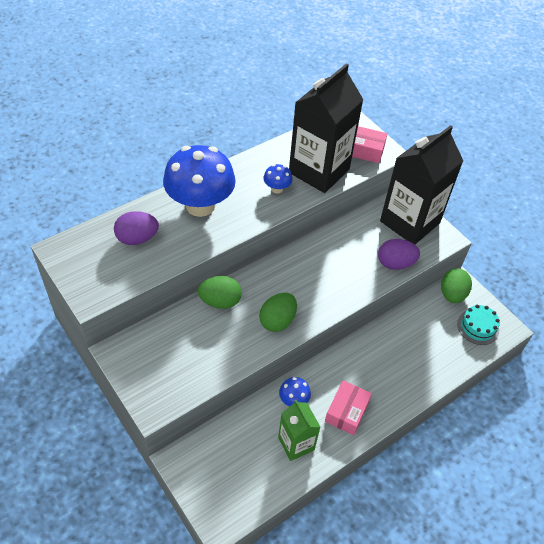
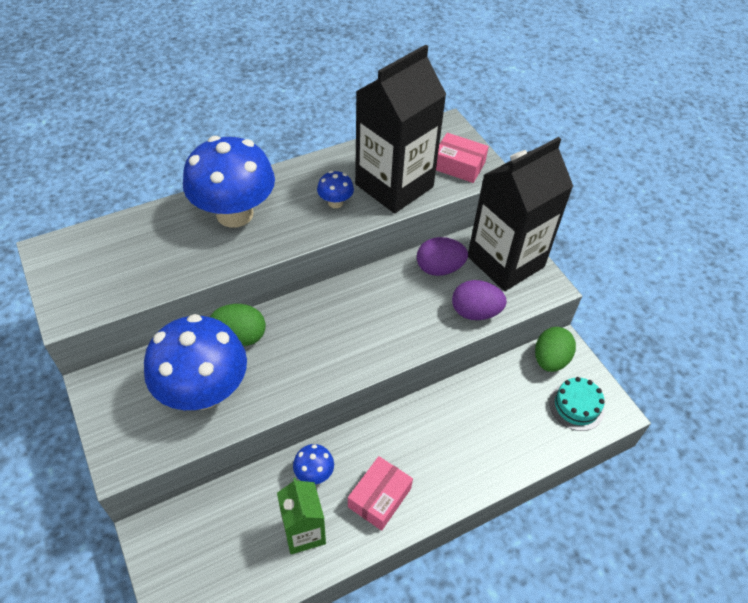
camera: 10 degrees right, 0 degrees up
purple egg [114,211,159,245] -> purple egg moved to [417,237,468,276]
green egg [259,293,297,332] -> none
none -> blue mushroom [144,314,247,410]

